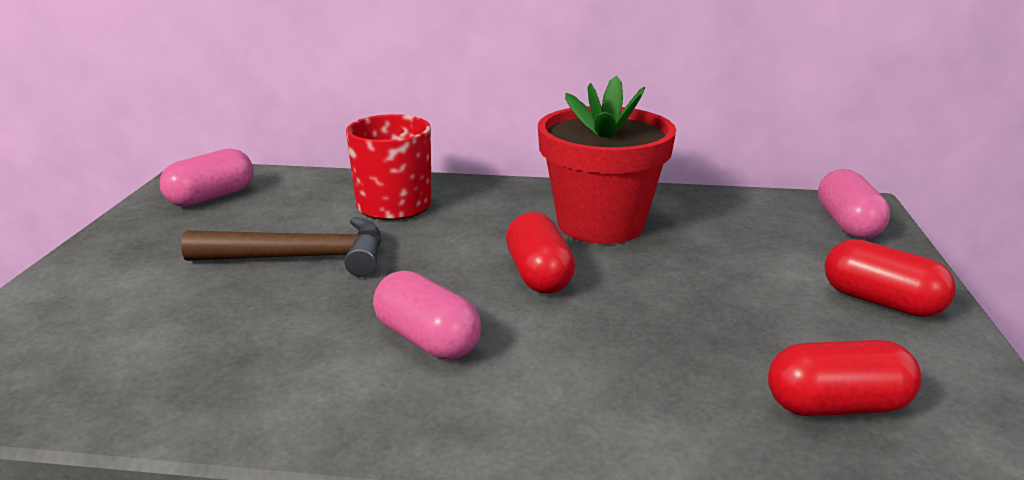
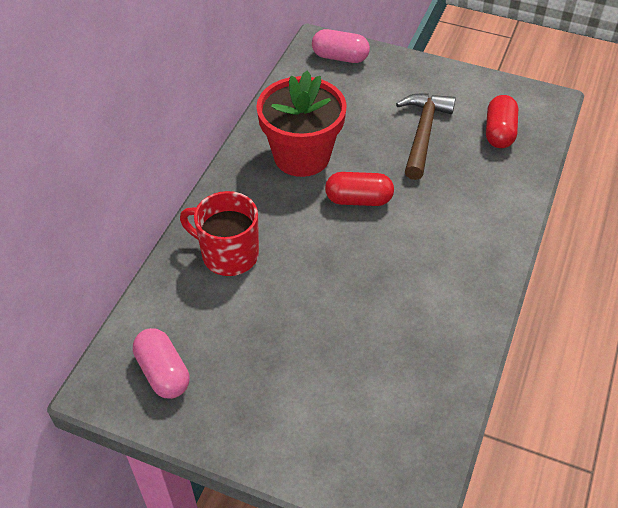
camera: 75 degrees left, 25 degrees up
brown hammer [181,217,382,277] -> brown hammer moved to [396,93,456,180]
pink capsule [373,270,481,359] -> none
red capsule [825,239,956,317] -> none

